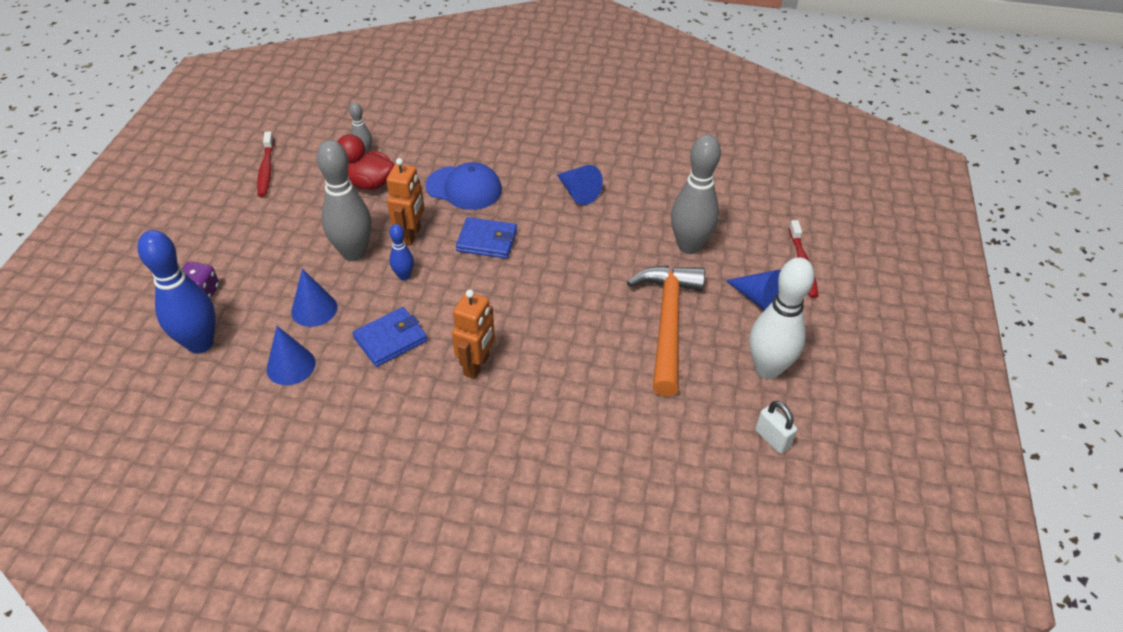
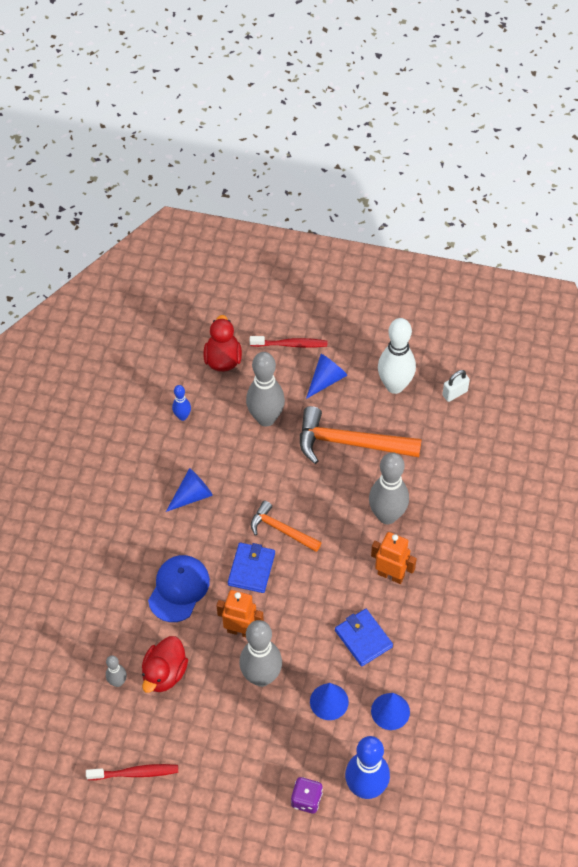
camera: 85 degrees left, 10 degrees up
blue bowling pin [389,224,414,280] -> blue bowling pin moved to [172,385,191,421]
none -> red duck [203,315,242,372]
none -> orange hammer [251,500,321,552]
none -> grey bowling pin [369,452,409,524]

